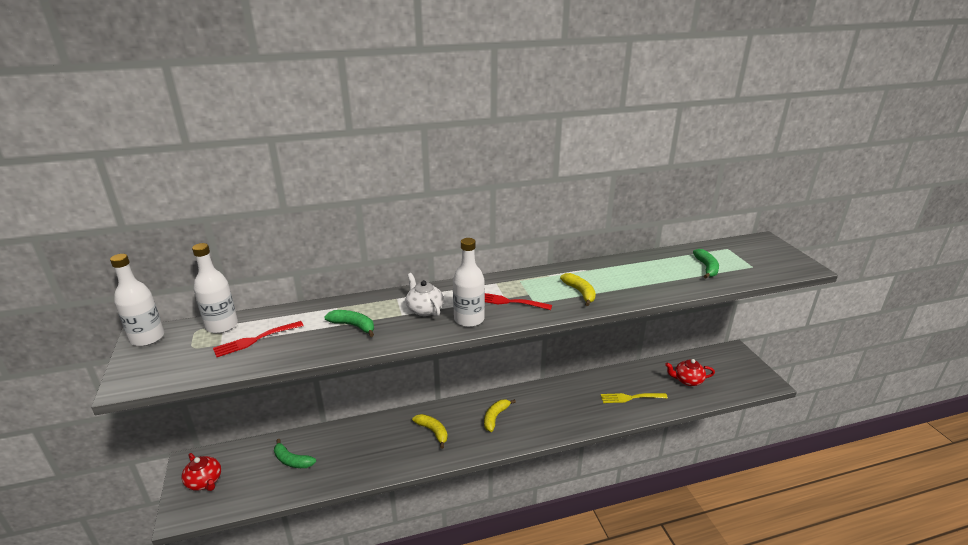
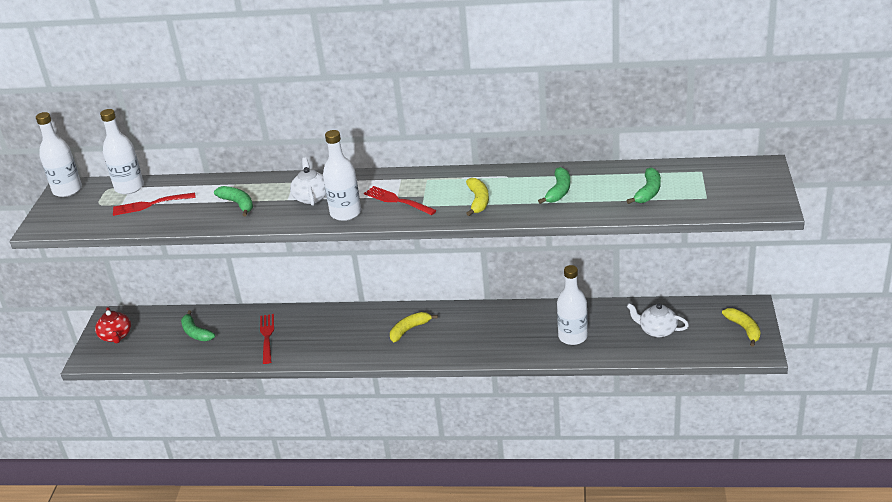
camera: 25 degrees right, 5 degrees up
yellow banana [412,414,448,449] -> yellow banana moved to [722,308,761,347]
yellow fork [601,393,668,403] -> white bottle [557,265,588,345]
red teapot [665,359,715,386] -> white teapot [627,303,689,337]
none -> red fork [260,314,274,364]
none -> green banana [538,167,570,204]

